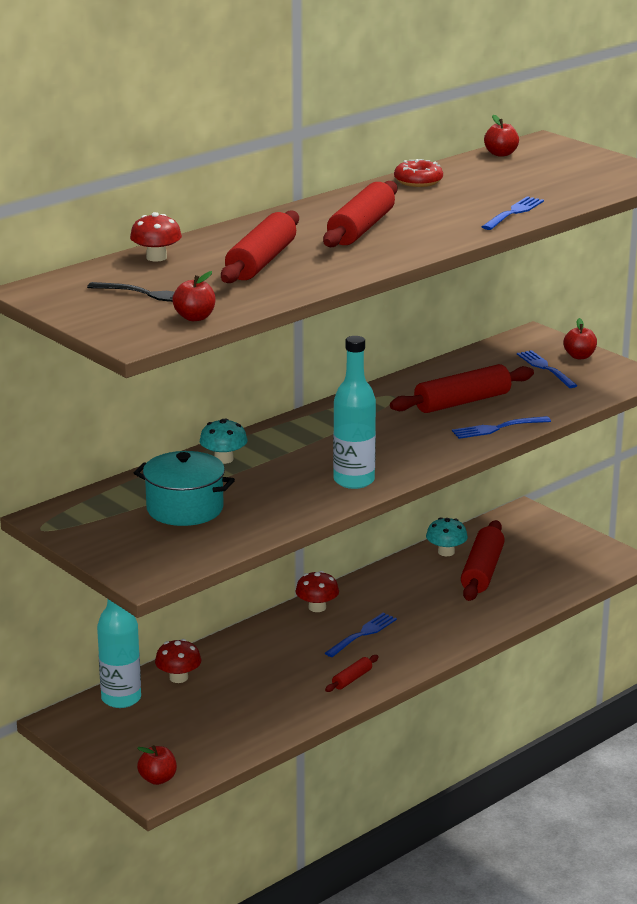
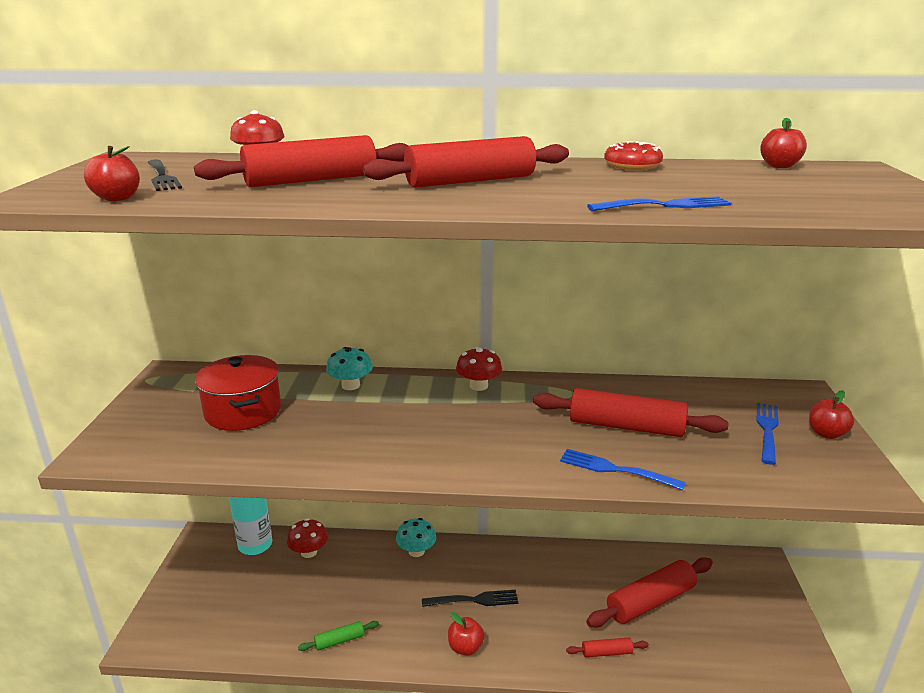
camera: 45 degrees right, 0 degrees up
turquoise pot [134,451,235,526] -> red pot [195,355,281,431]
red apple [137,745,177,785] -> red apple moved to [448,612,485,656]
red mushroom [295,571,339,612] -> red mushroom moved to [456,347,502,391]
blue fork [325,613,397,657] -> black fork [422,590,518,607]
red rolling pin [325,655,379,692] -> red rolling pin moved to [566,638,649,657]
turquoise bottle [333,336,376,489] -> none
turquoise mushroom [426,517,468,556] -> turquoise mushroom moved to [396,518,436,557]
none -> green rolling pin [298,621,379,651]

